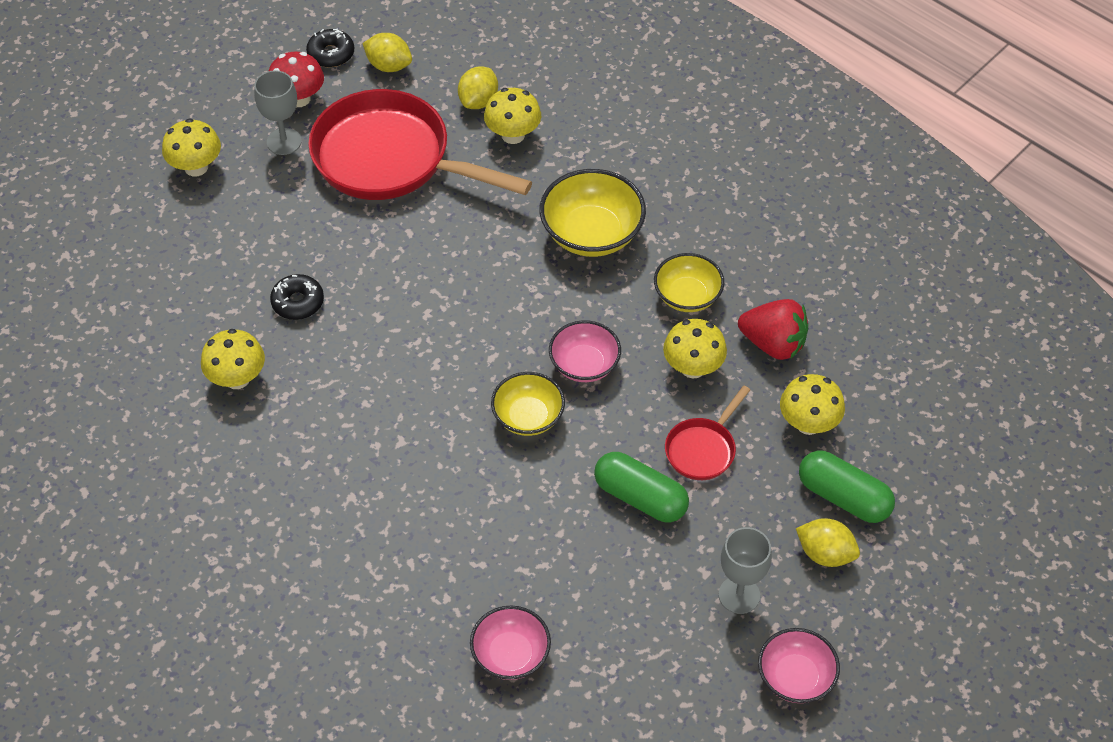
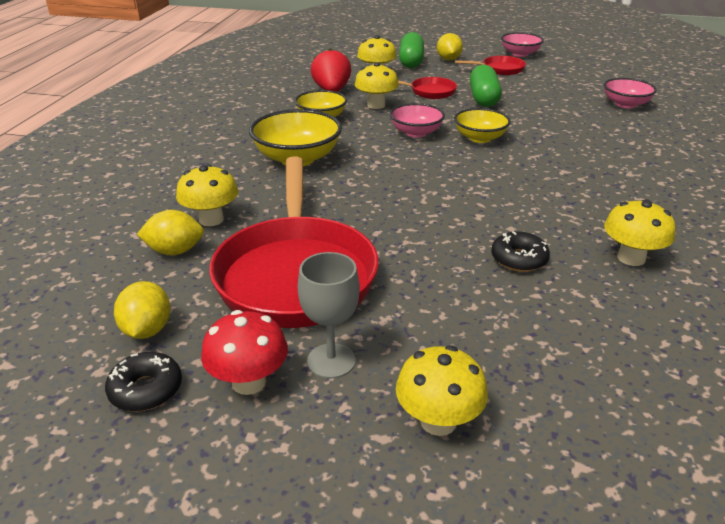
camera: 120 degrees left, 20 degrees down
grey goblet [719,527,772,614] -> red pan [455,56,526,75]

